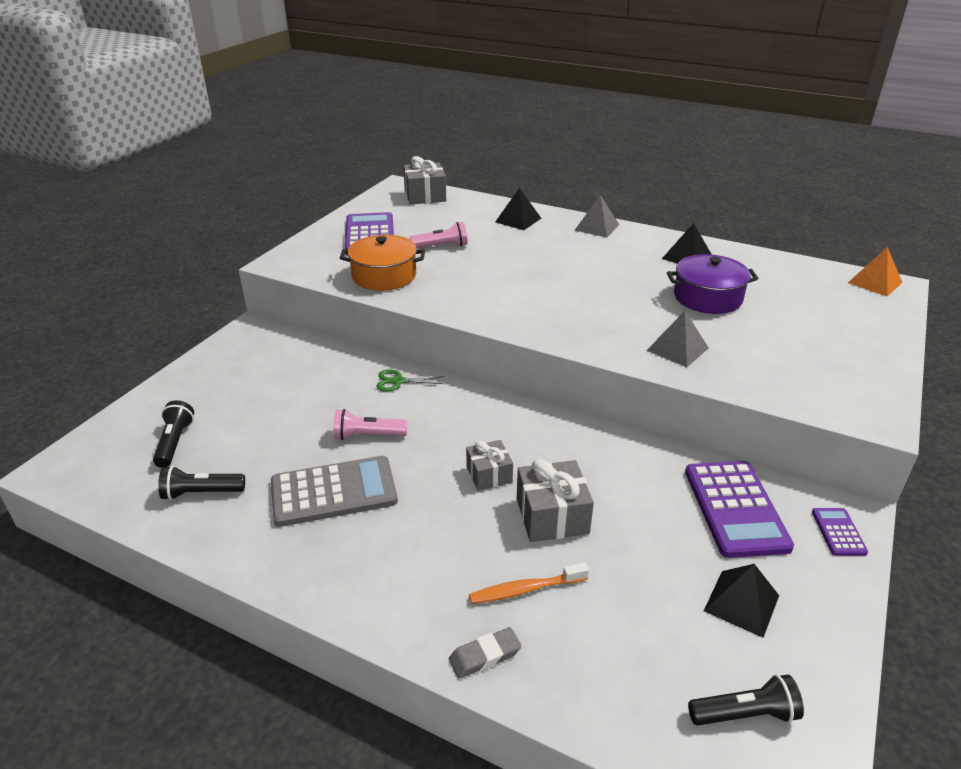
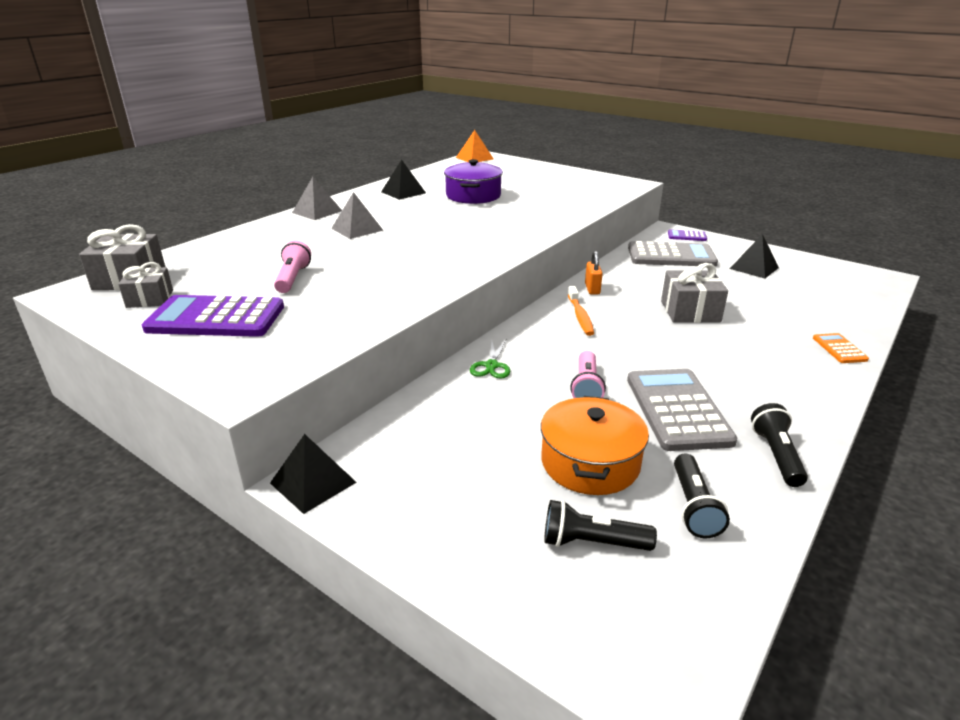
camera: 80 degrees left, 5 degrees down
orange pot [340,235,425,291] -> orange pot moved to [541,396,649,495]
grey eraser [449,627,521,679] -> orange calculator [813,333,869,363]
grey gift [466,440,513,491] -> grey gift moved to [118,262,173,308]
orange toothbrush [469,563,589,604] -> orange toothbrush moved to [568,286,594,336]
black pyramid [495,188,542,230] -> black pyramid moved to [270,434,357,514]
grey pyramid [647,311,709,367] -> grey pyramid moved to [331,192,383,239]
purple calculator [685,461,794,558] -> grey calculator [628,241,718,267]
black flashlight [688,674,804,725] -> black flashlight moved to [751,403,808,487]
none -> orange padlock [585,251,603,295]

